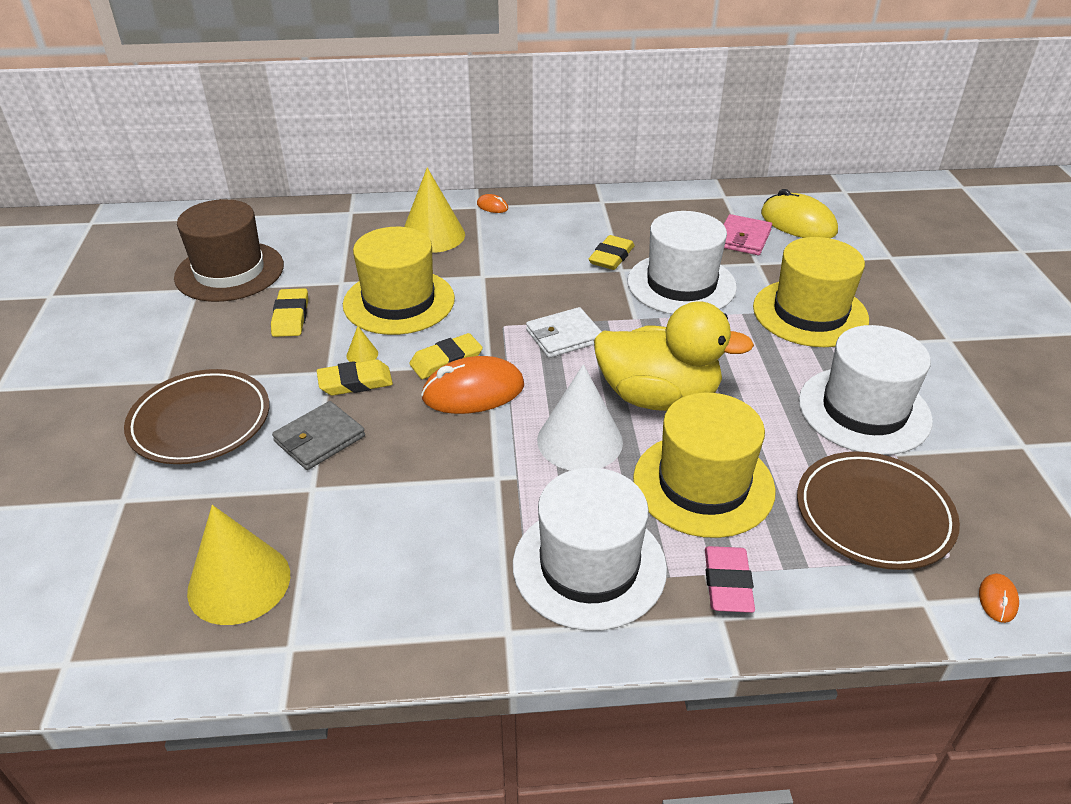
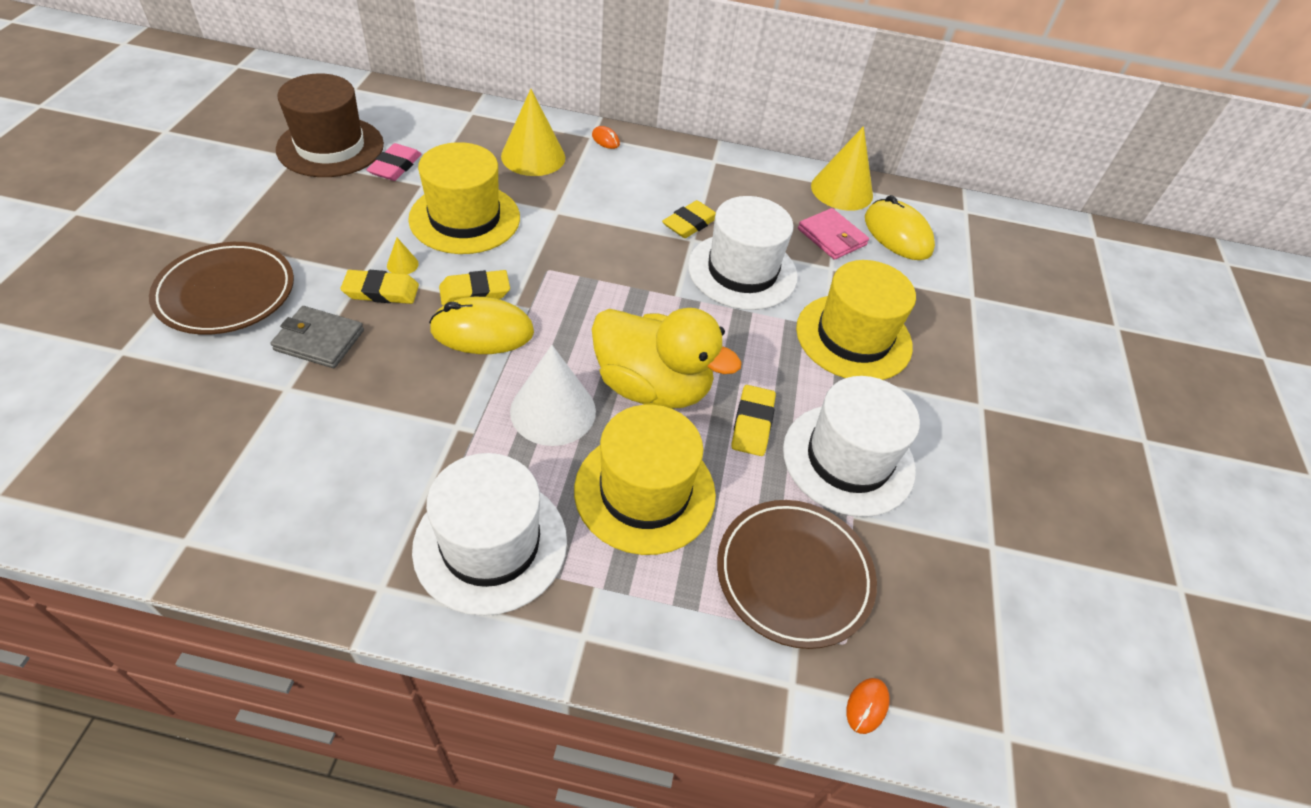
camera: 10 degrees right, 10 degrees up
yellow cone [187,505,290,625] -> yellow cone moved to [811,126,873,211]
yellow eraser [271,288,308,337] -> yellow eraser moved to [731,385,776,456]
grey wallet [272,401,365,470] -> grey wallet turned 45 degrees clockwise [271,306,364,368]
orange mouse [421,356,524,414] -> yellow mouse [429,297,534,354]
white wallet [526,307,602,358] -> none
pink eraser [705,546,755,613] -> pink eraser moved to [367,143,422,181]
pink wallet [724,214,772,255] -> pink wallet turned 75 degrees counterclockwise [798,208,869,260]

